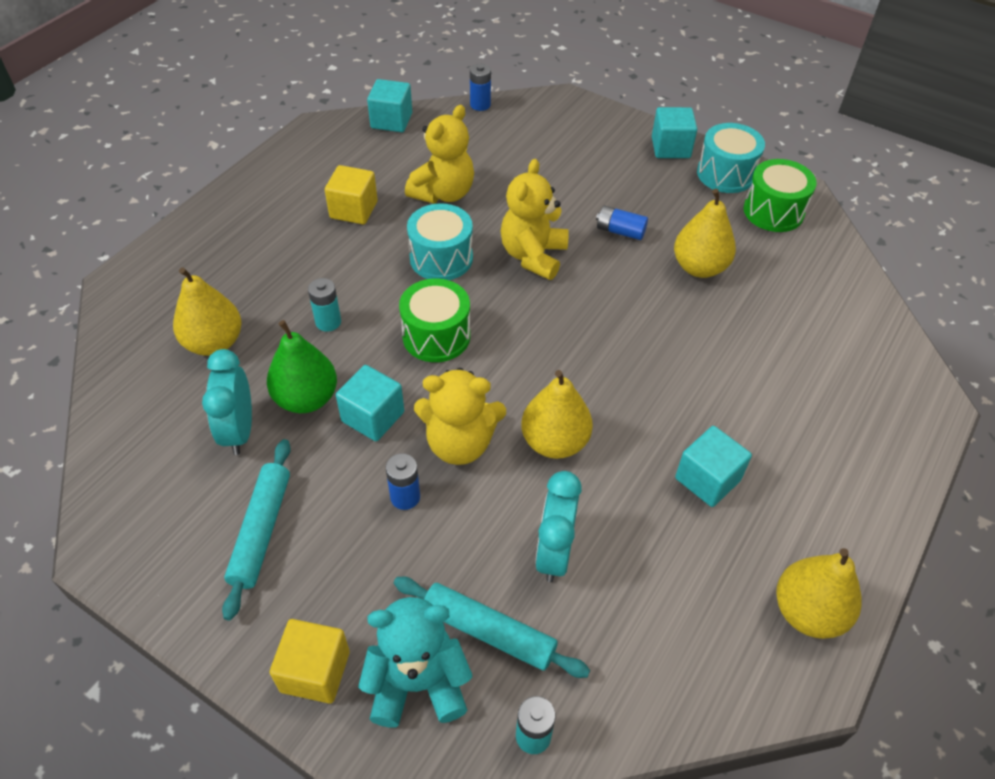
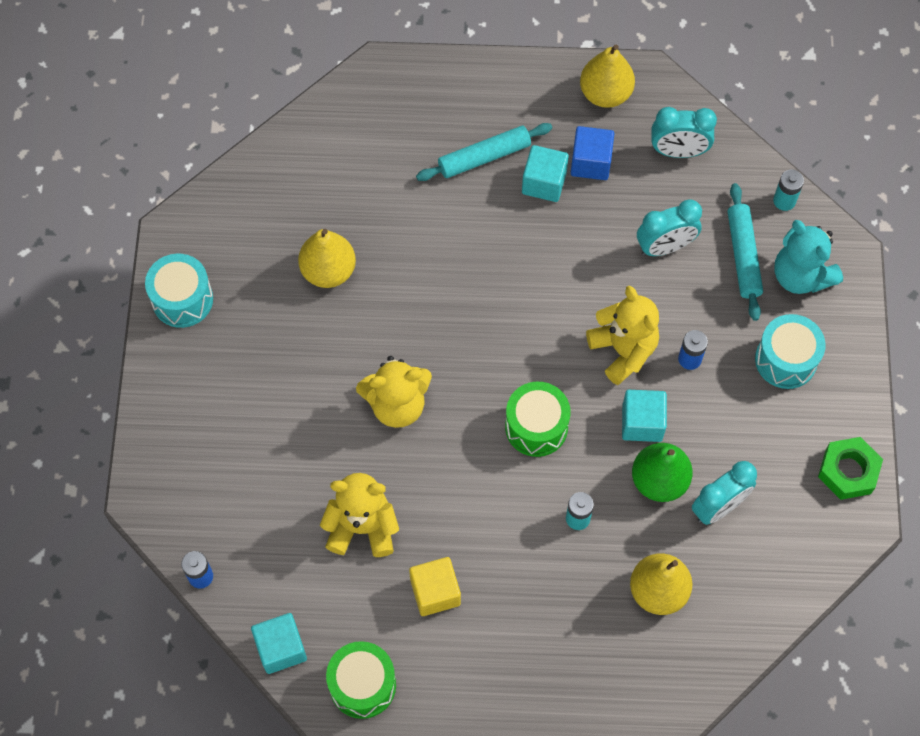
camera: 120 degrees left, 15 degrees up
turquoise rolling pin [222,439,291,621] -> turquoise rolling pin moved to [416,123,552,181]
yellow cube [270,619,350,704] -> none
turquoise drum [407,203,473,280] -> turquoise drum moved to [755,314,826,389]
yellow pear [521,370,593,459] -> none
blue battery [596,206,648,240] -> none
turquoise cube [652,107,697,158] -> none
green drum [744,159,817,232] -> green drum moved to [326,641,396,719]
none -> blue cube [571,126,615,180]
none -> turquoise clock [651,107,717,158]
none -> green nut [818,437,883,500]

